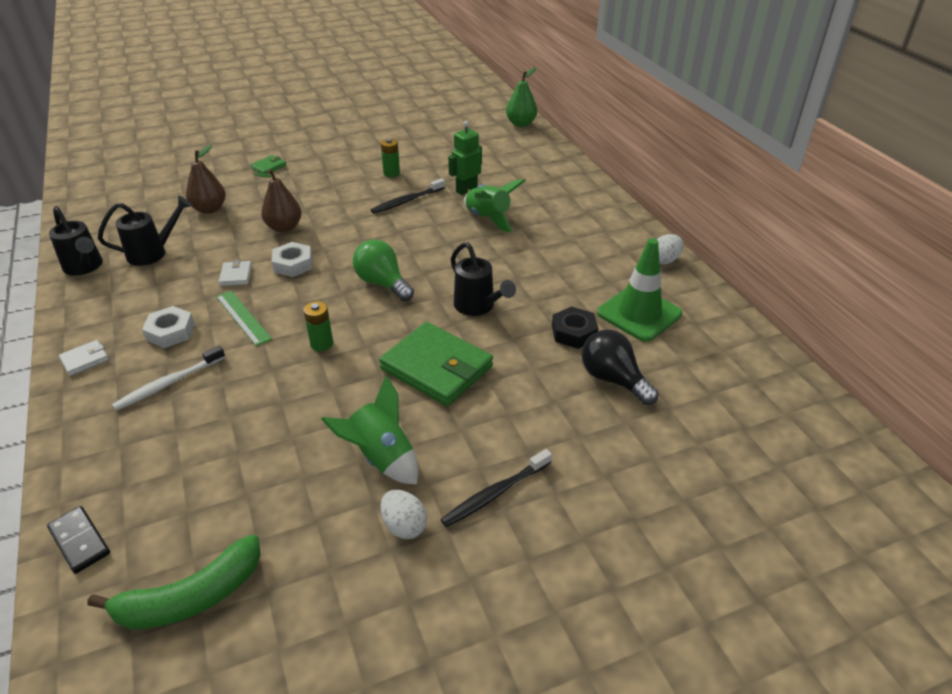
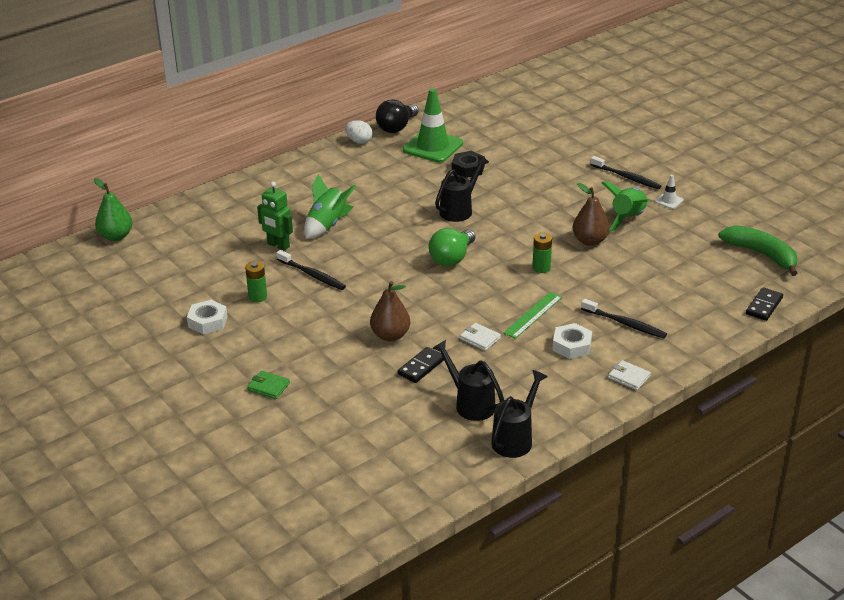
camera: 105 degrees left, 5 degrees down
white toothbrush [112,346,225,411] -> black toothbrush [581,299,667,338]
brown pear [186,145,226,214] -> brown pear moved to [573,183,610,246]
white wallet [218,260,252,286] -> white wallet turned 60 degrees clockwise [460,323,501,351]
white nut [271,242,312,277] -> white nut moved to [187,300,228,335]
green wallet [379,322,493,406] -> none
white egg [380,490,427,539] -> white traffic cone [655,175,684,209]
black light bulb [582,329,659,405] -> black light bulb moved to [376,100,419,133]
none -> black domino [398,347,444,383]

